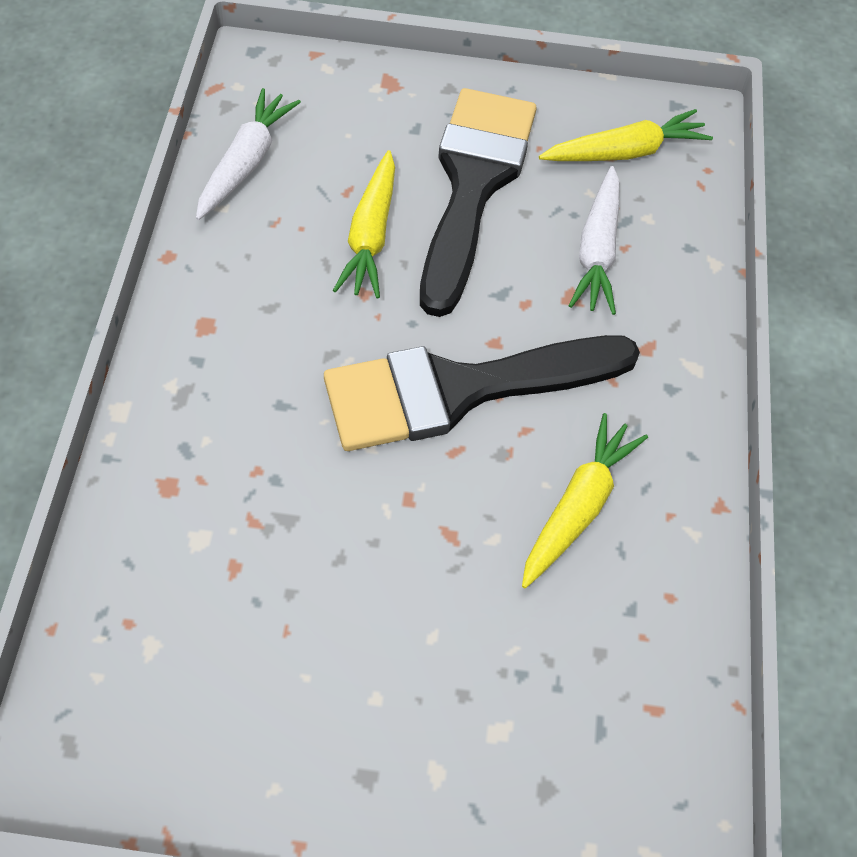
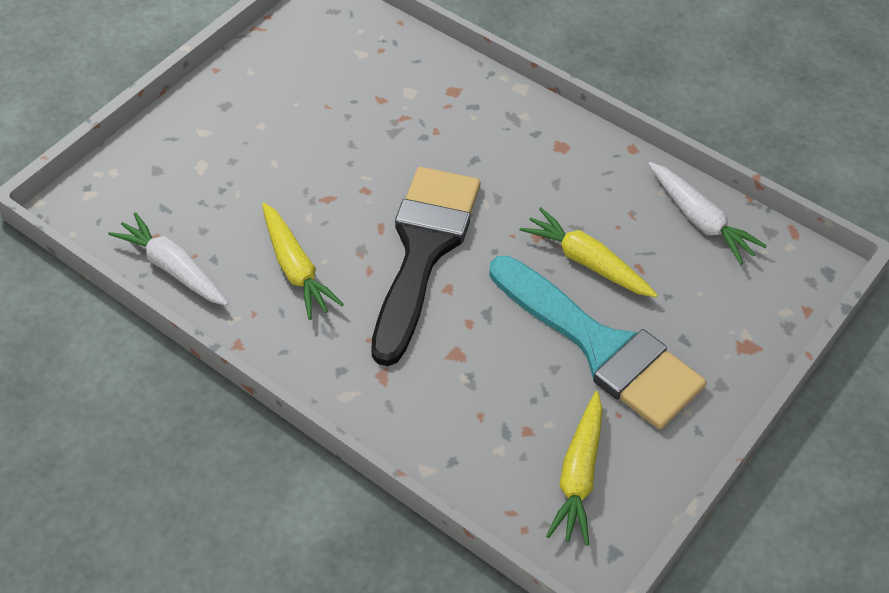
camera: 125 degrees right, 5 degrees down
black brush [420,88,537,317] -> turquoise brush [489,256,706,429]
white carrot [569,166,620,315] -> white carrot moved to [108,212,228,306]

